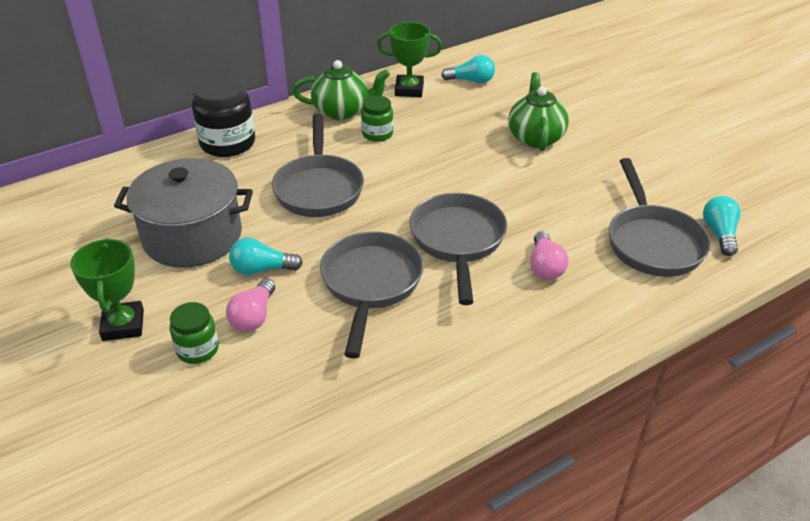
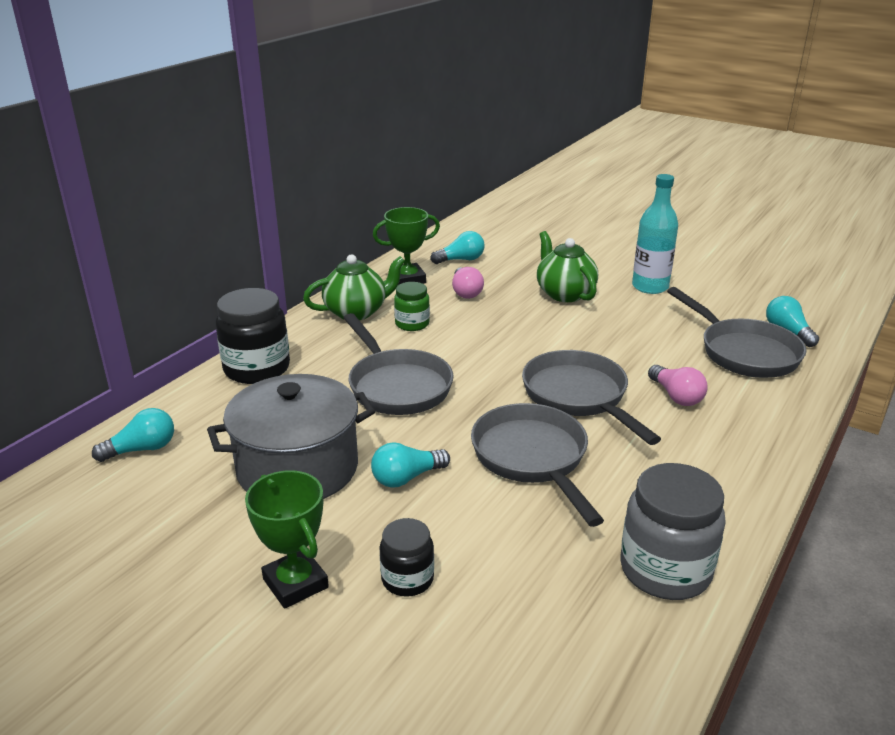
camera: 25 degrees left, 10 degrees down
green jar [170,302,219,364] -> black jar [379,518,434,597]
pink light bulb [226,279,275,332] -> pink light bulb moved to [452,267,484,299]
none -> turquoise light bulb [92,408,174,462]
none -> grey jar [620,463,726,600]
none -> turquoise bottle [632,174,678,294]

